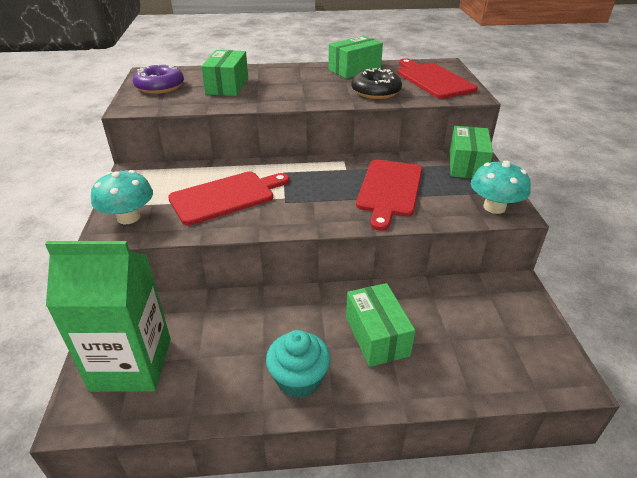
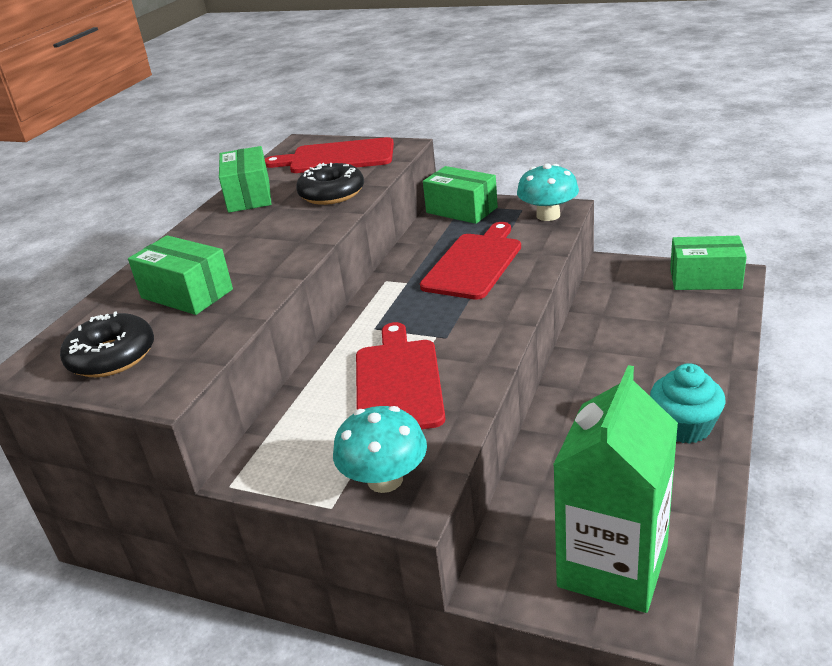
camera: 60 degrees left, 5 degrees down
purple donut [133,64,184,94] -> black donut [60,311,154,377]
green box [346,283,415,367] -> green box moved to [670,236,747,290]
red cutting board [356,160,422,231] -> red cutting board turned 105 degrees counterclockwise [420,222,521,300]

